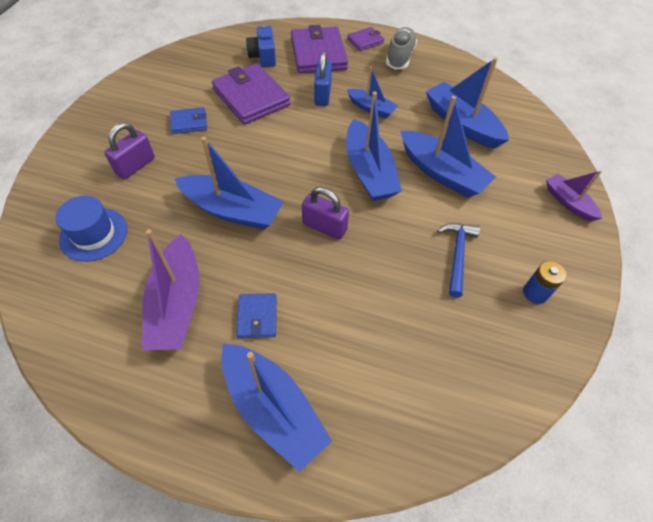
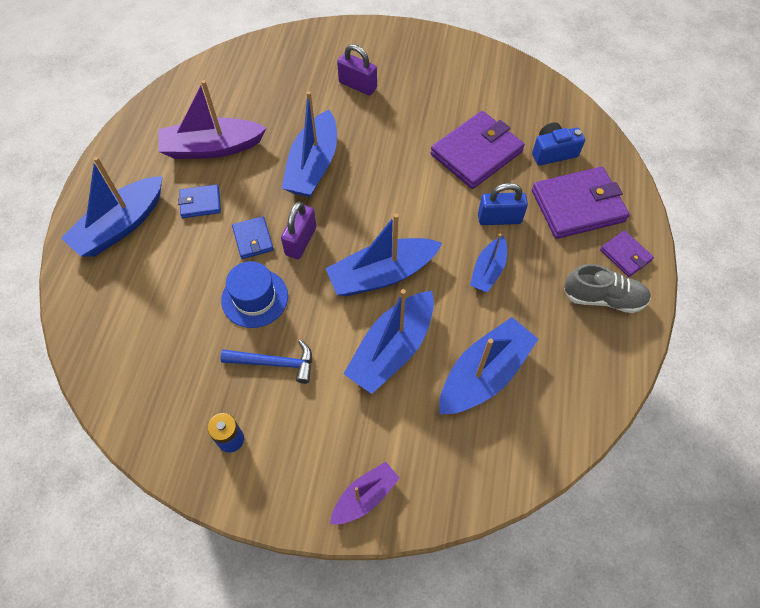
camera: 85 degrees right, 5 degrees up
blue hat [56,196,127,262] -> blue hat moved to [221,261,288,328]
blue wallet [170,107,207,134] -> blue wallet moved to [232,216,274,259]

